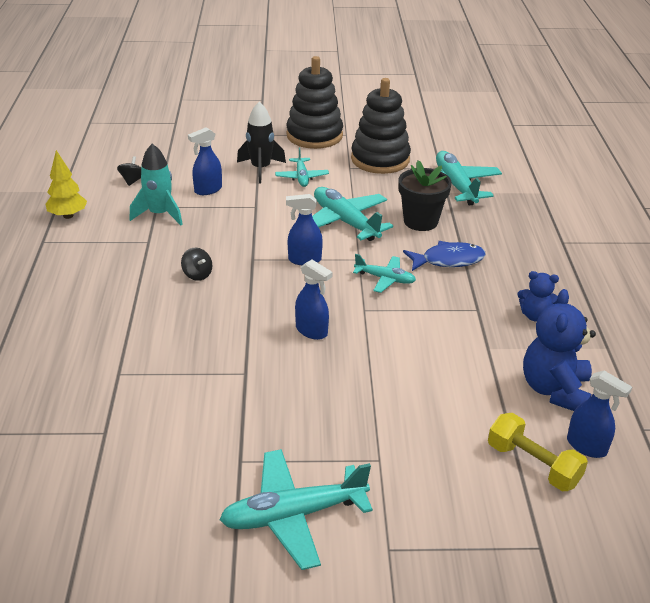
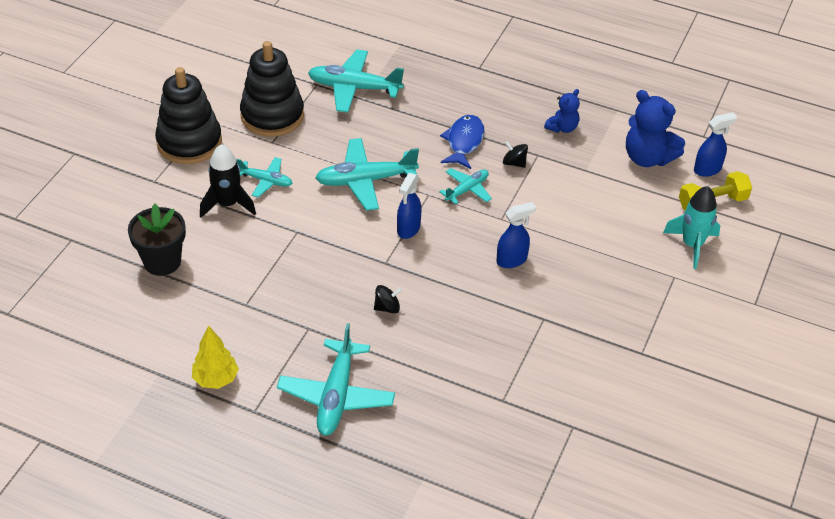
camera: 65 degrees left, 10 degrees up
black spinning top [117,156,141,186] -> black spinning top moved to [503,141,528,168]
turquoise rocket [130,144,183,225] -> turquoise rocket moved to [663,186,720,269]
blue spray bottle [188,127,222,195] -> none
turquoise plane [219,449,373,570] -> turquoise plane moved to [277,323,395,436]
black flower pot [398,160,452,231] -> black flower pot moved to [128,204,186,276]

